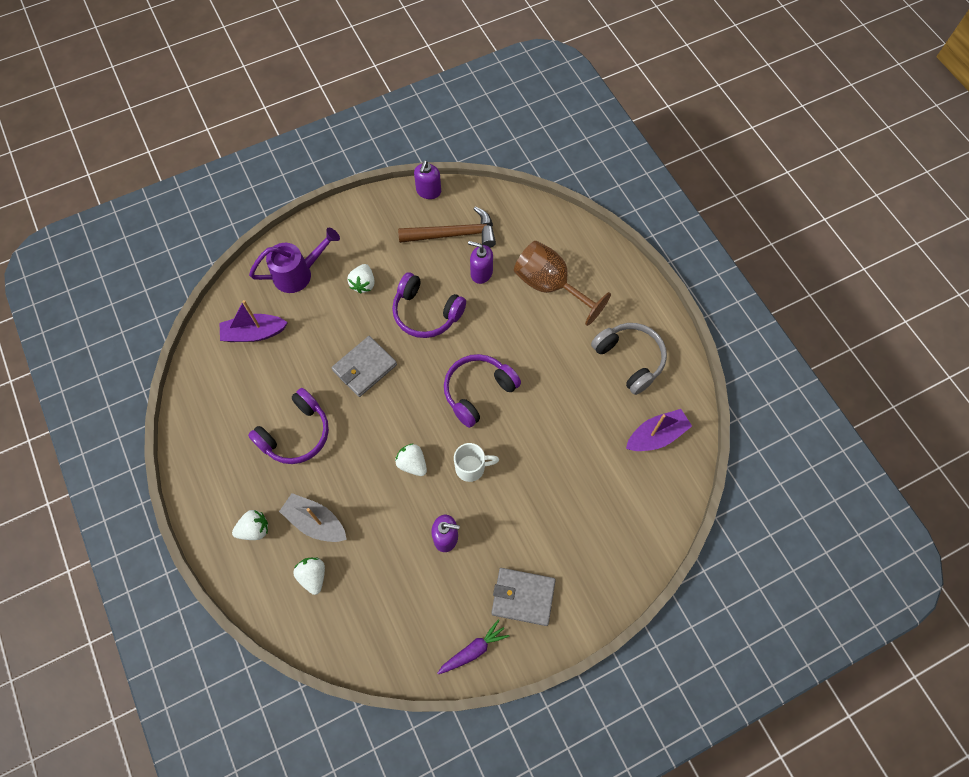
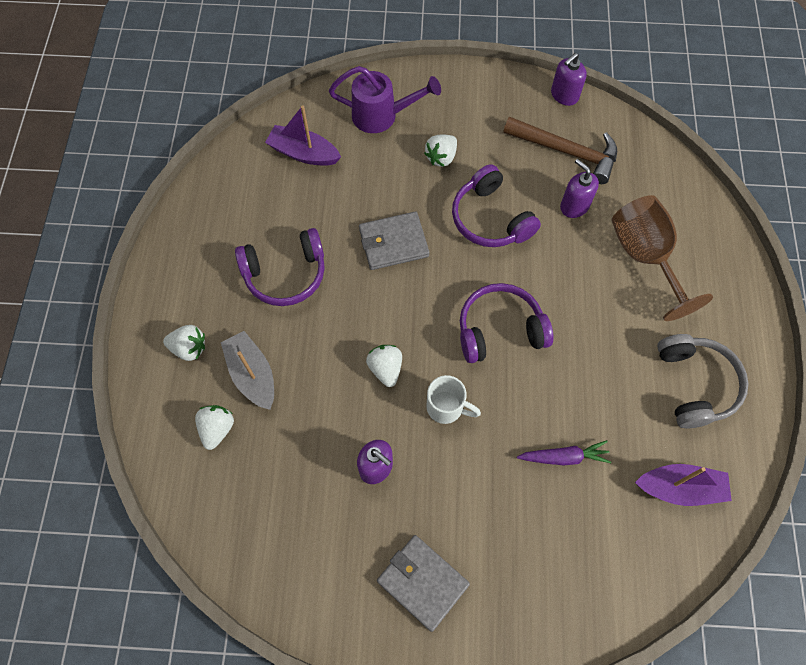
camera: 30 degrees right, 0 degrees up
purple carrot [437,620,509,674] -> purple carrot moved to [517,440,611,465]

